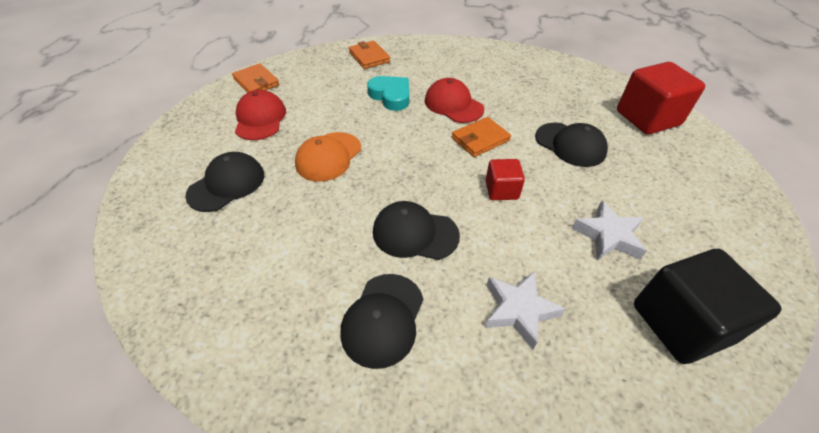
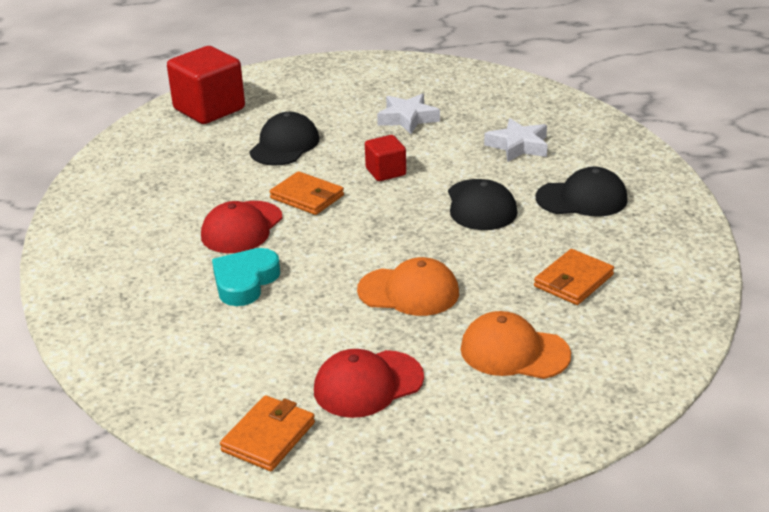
camera: 110 degrees left, 15 degrees down
black cap [185,152,264,212] -> orange cap [460,311,571,379]
orange wallet [349,41,390,69] -> orange wallet moved to [534,249,614,305]
black cube [634,249,781,364] -> none

